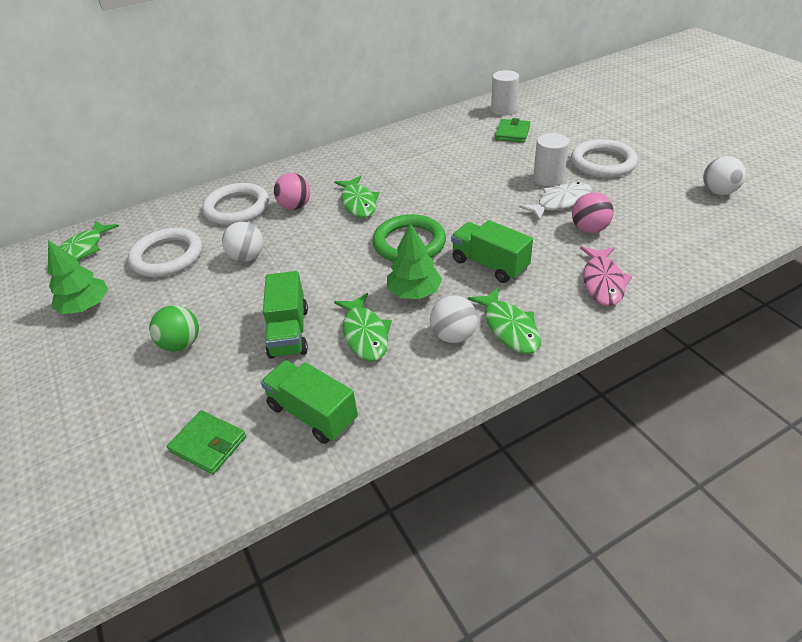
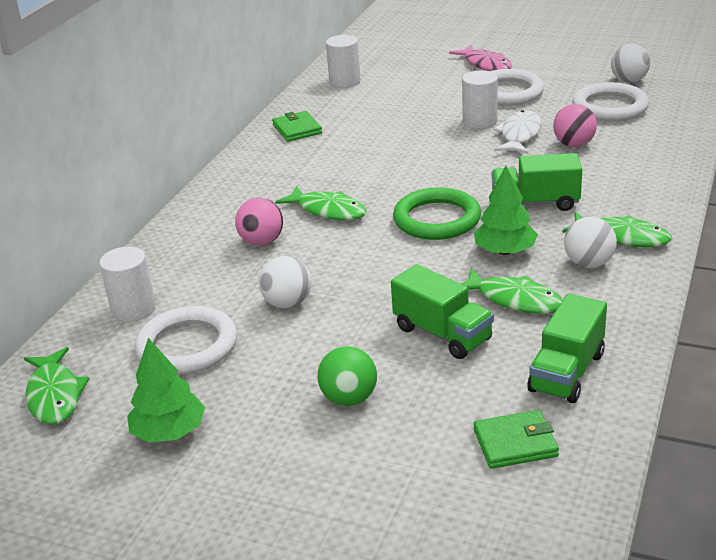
camera: 40 degrees left, 10 degrees down
white ring [202,183,269,225] -> white ring moved to [572,82,649,122]
green truck [261,360,358,444] -> green truck turned 60 degrees counterclockwise [528,293,607,403]
green wallet [495,118,531,143] -> green wallet moved to [272,111,322,142]
pink fish [580,247,632,306] -> pink fish moved to [449,44,512,71]
none -> white cylinder [100,246,156,322]

